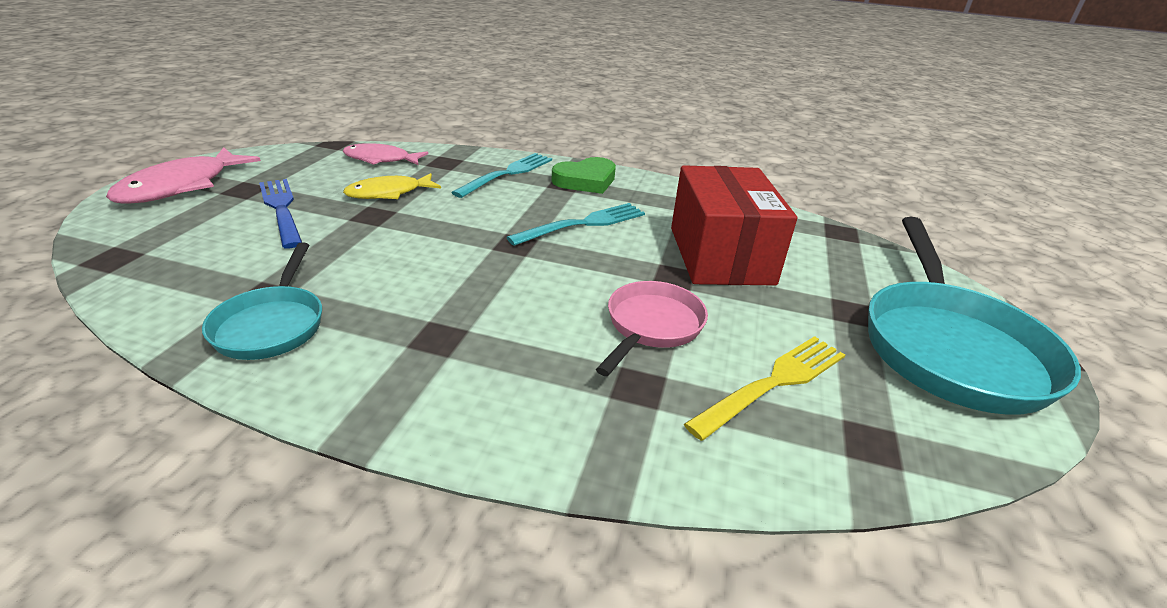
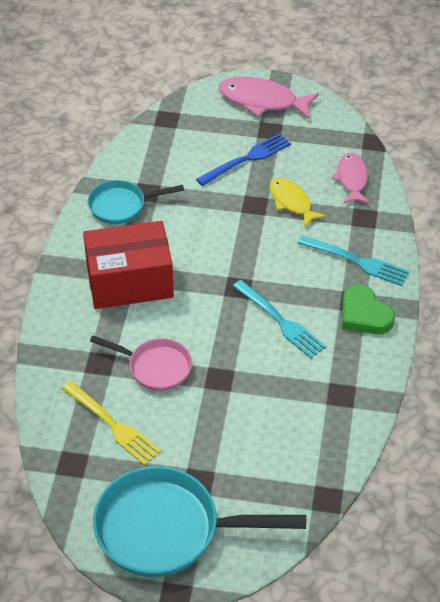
camera: 85 degrees right, 15 degrees up
red box [671,165,797,286] -> red box moved to [83,221,174,309]

